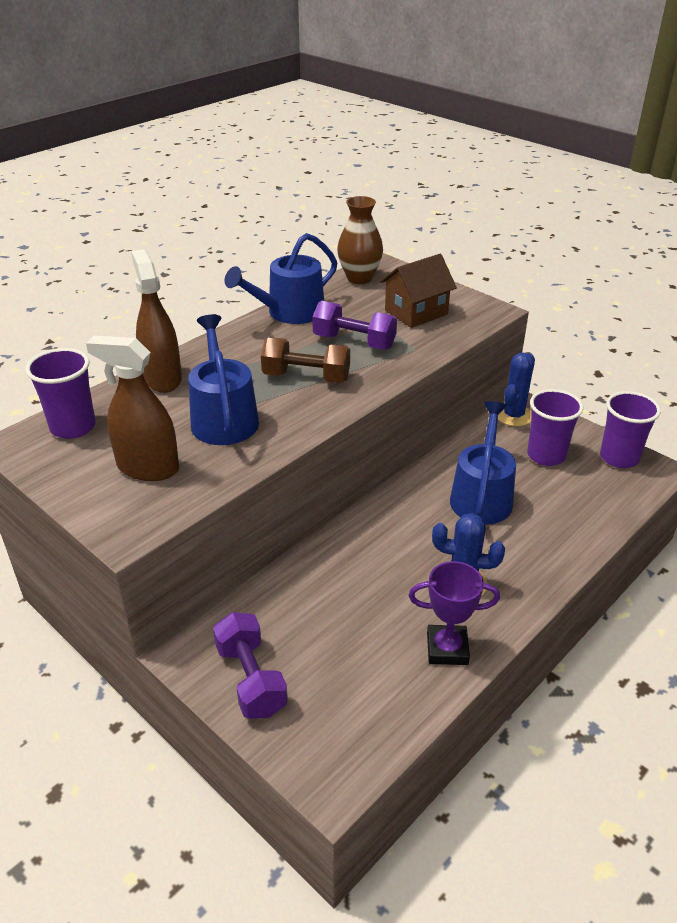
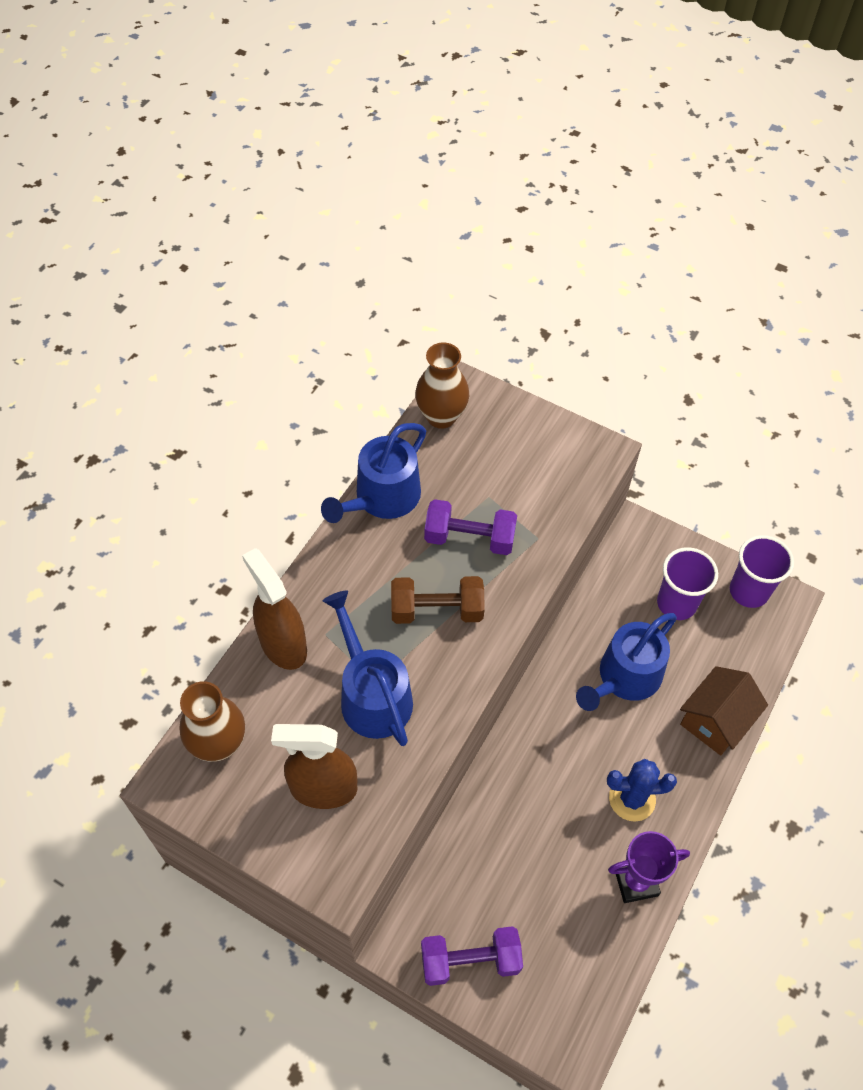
camera: 15 degrees left, 20 degrees up
purple cup [25,348,96,439] -> brown vase [180,681,245,762]
purple dumbbell [213,612,288,718] -> purple dumbbell turned 60 degrees counterclockwise [421,926,523,986]
brown house [380,254,457,328] -> brown house moved to [680,666,768,755]
blue watering can [450,401,516,525] -> blue watering can turned 135 degrees counterclockwise [576,613,677,711]
blue cactus [498,352,535,426] -> none

